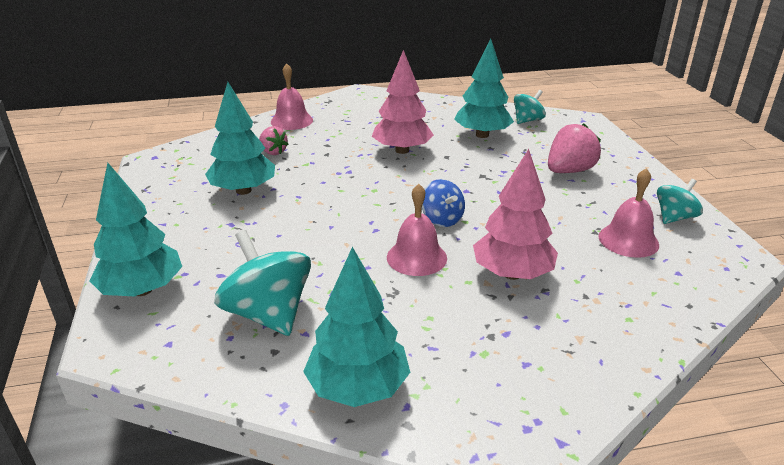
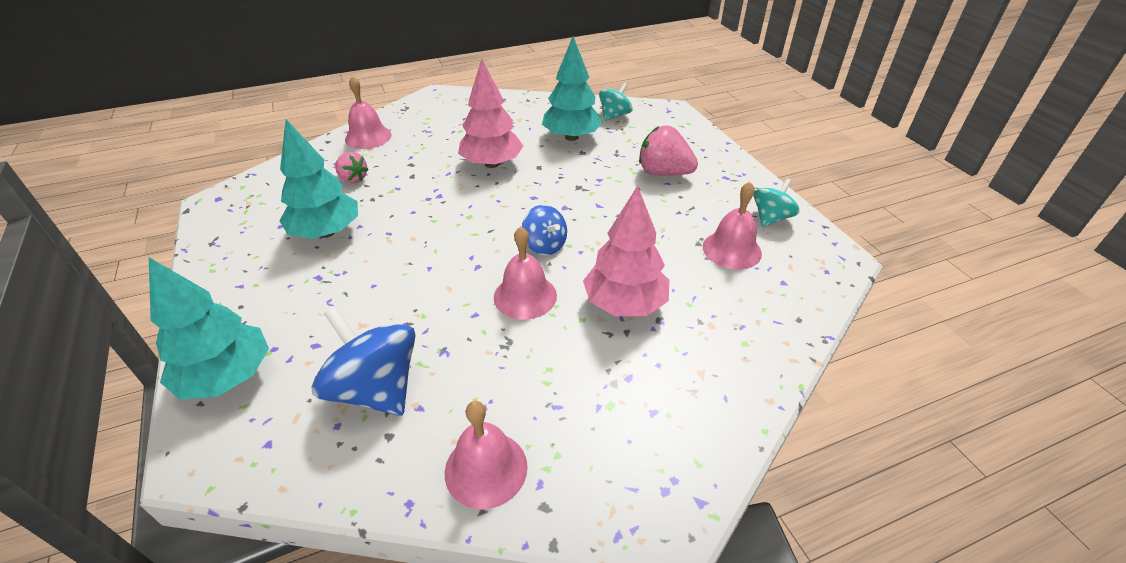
camera: 10 degrees left, 10 degrees up
turquoise spinning top [214,230,311,336] -> blue spinning top [312,306,416,416]
turquoise tree [303,247,410,407] -> pink bell [445,401,528,509]
pink strawberry [548,124,601,173] -> pink strawberry turned 105 degrees counterclockwise [639,125,698,176]

